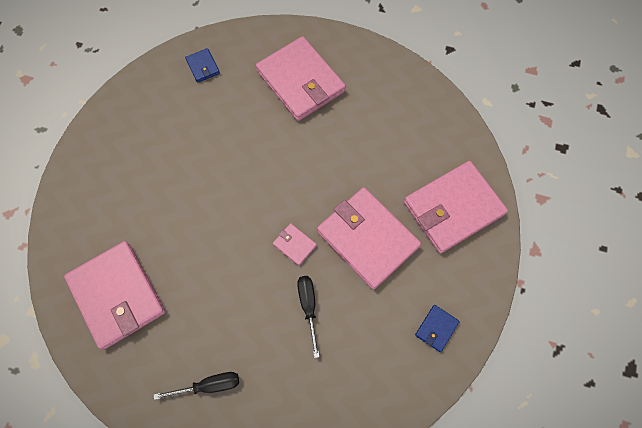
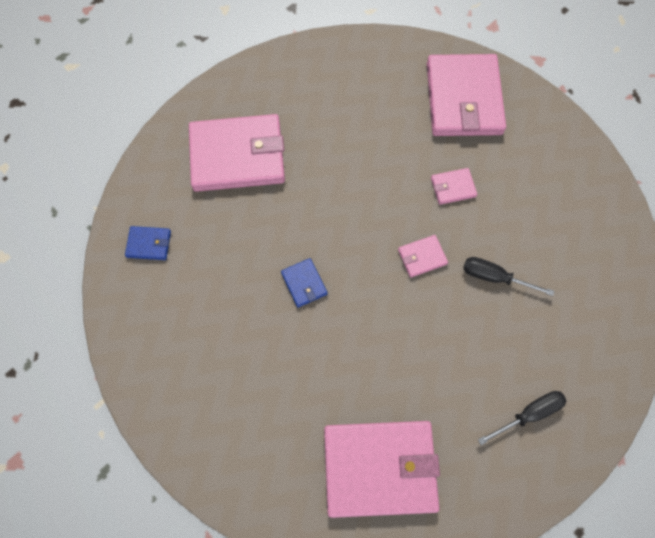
camera: 60 degrees left, 0 degrees up
black screwdriver [153,372,239,400] -> black screwdriver turned 45 degrees clockwise [478,391,566,445]
pink wallet [317,187,421,289] -> pink wallet [431,168,477,205], size x0.42
blue wallet [415,305,460,352] -> blue wallet moved to [281,258,327,308]

